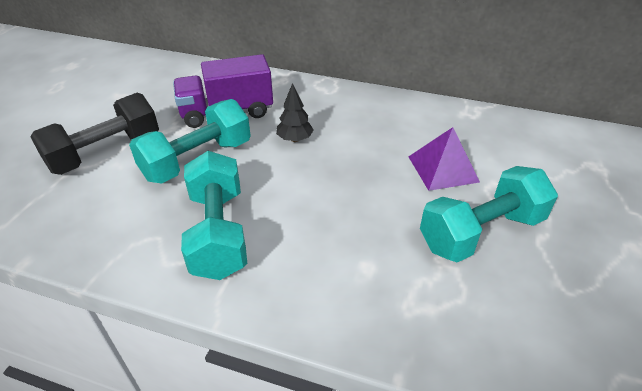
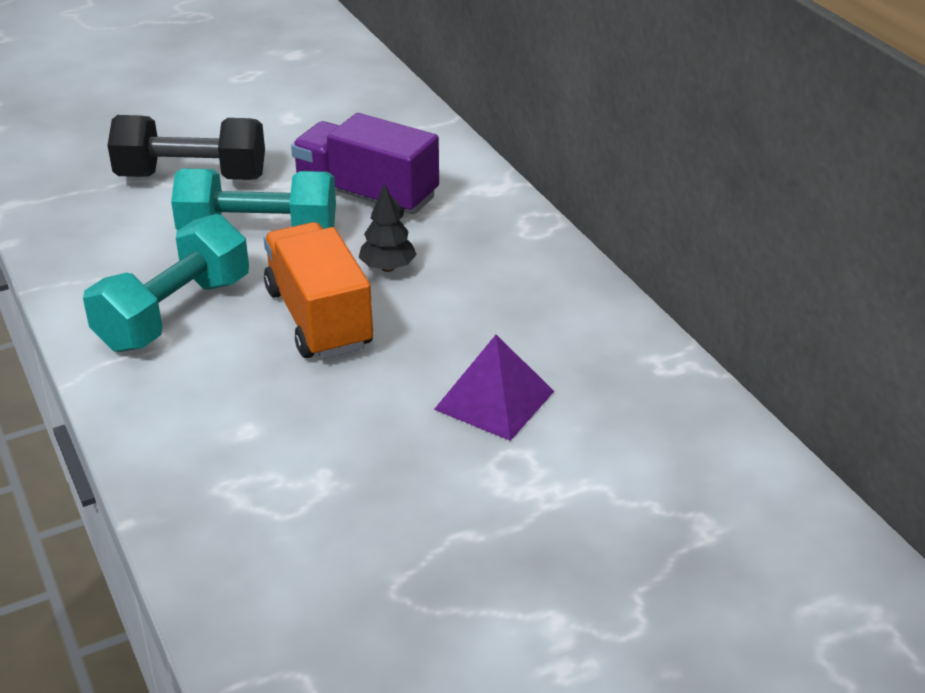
camera: 45 degrees right, 5 degrees down
turquoise dumbbell [420,166,558,262] -> none
none -> orange truck [264,222,373,359]

